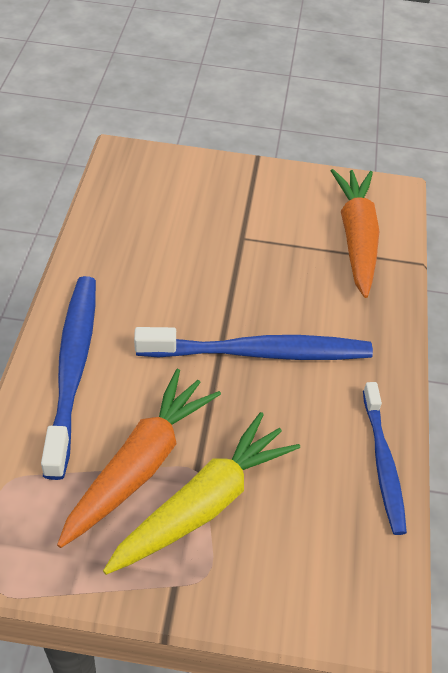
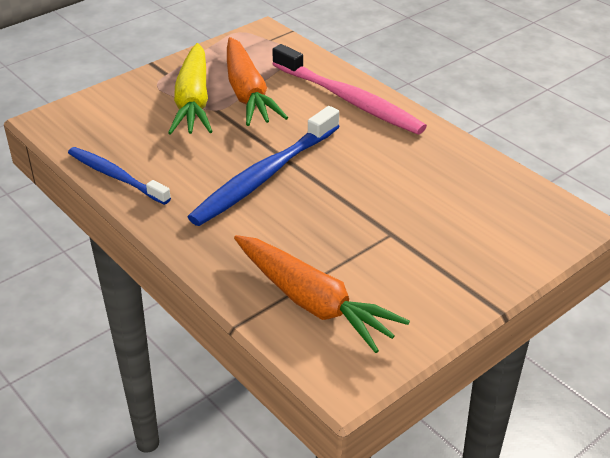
camera: 135 degrees right, 10 degrees down
blue toothbrush [41,276,96,480] -> pink toothbrush [272,44,427,135]

